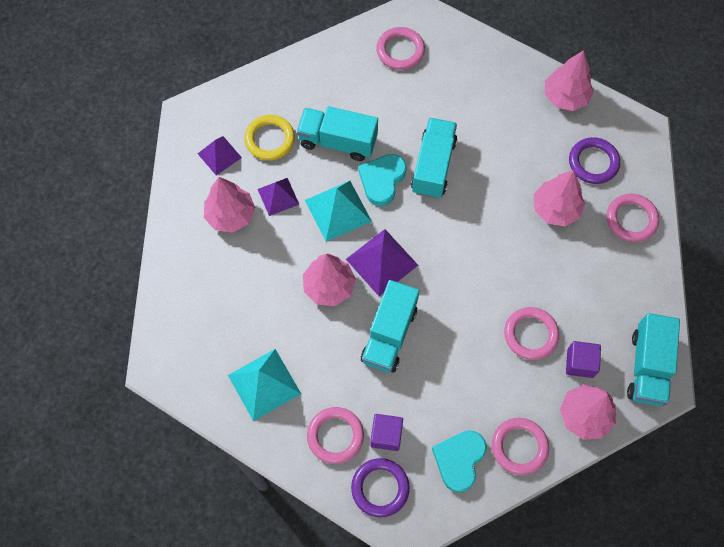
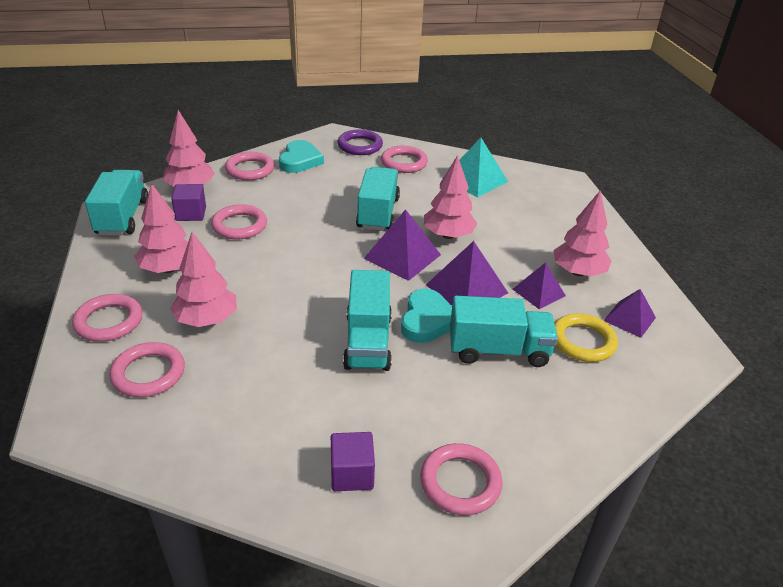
camera: 165 degrees right, 30 degrees down
turquoise pyramid [305,181,372,242] -> purple pyramid [426,241,508,305]
purple cube [370,414,403,451] -> purple cube moved to [331,432,375,491]
pink tree [545,50,594,111] -> pink tree moved to [134,183,188,273]
purple ring [569,137,620,184] -> pink ring [109,342,185,397]

